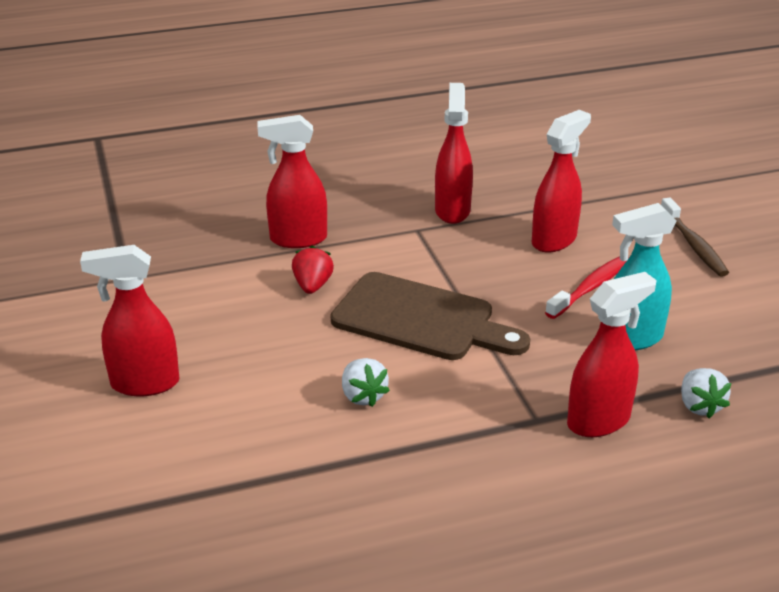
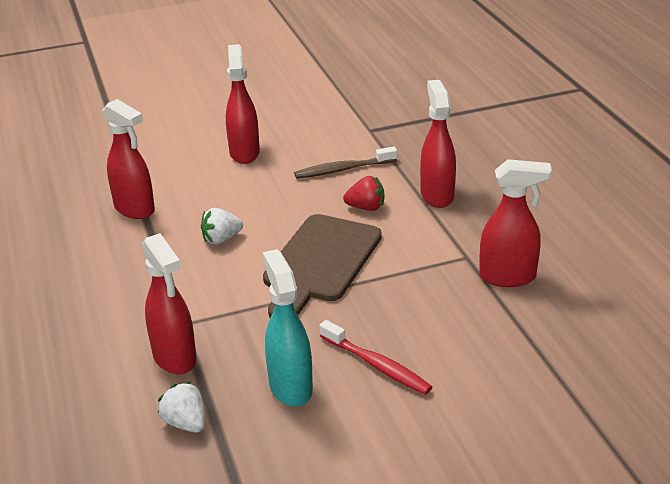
camera: 90 degrees right, 0 degrees up
red spray bottle [532,110,591,252] -> red spray bottle moved to [103,99,155,219]
brown toothbrush [661,198,729,277] -> brown toothbrush moved to [294,146,397,179]
white strawberry [681,368,731,418] -> white strawberry turned 60 degrees clockwise [158,382,205,433]

